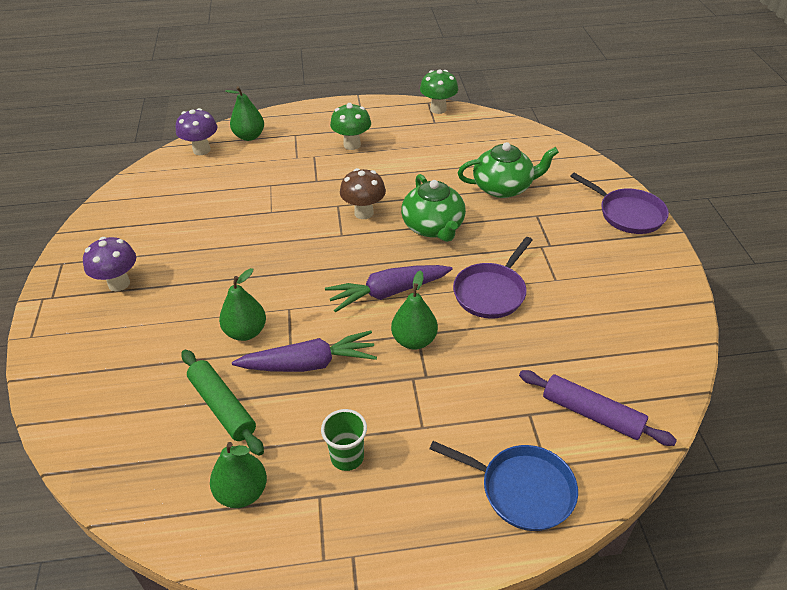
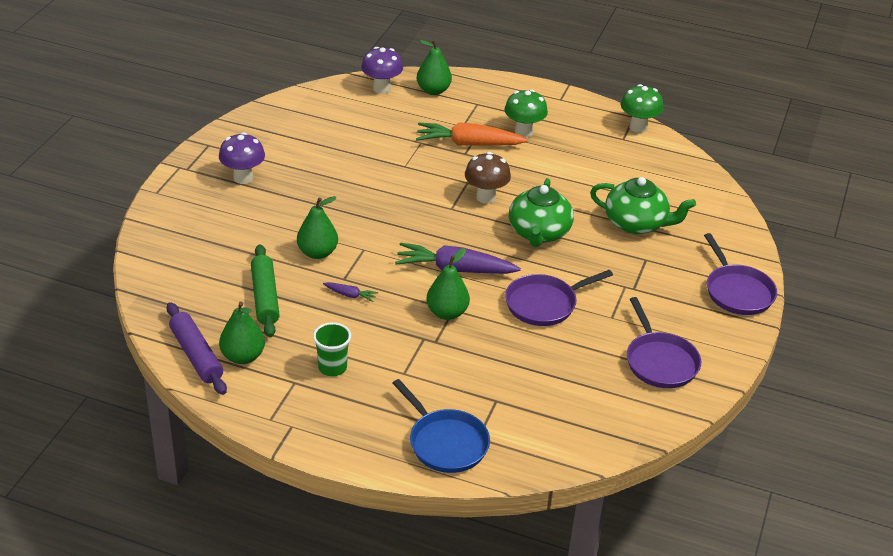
camera: 25 degrees right, 5 degrees down
purple carrot [232,330,377,372] -> purple carrot [323,282,378,302], size x0.45
purple rolling pin [519,370,677,446] -> purple rolling pin moved to [167,302,227,395]
none -> orange carrot [416,122,528,146]
none -> purple pan [627,297,701,388]

